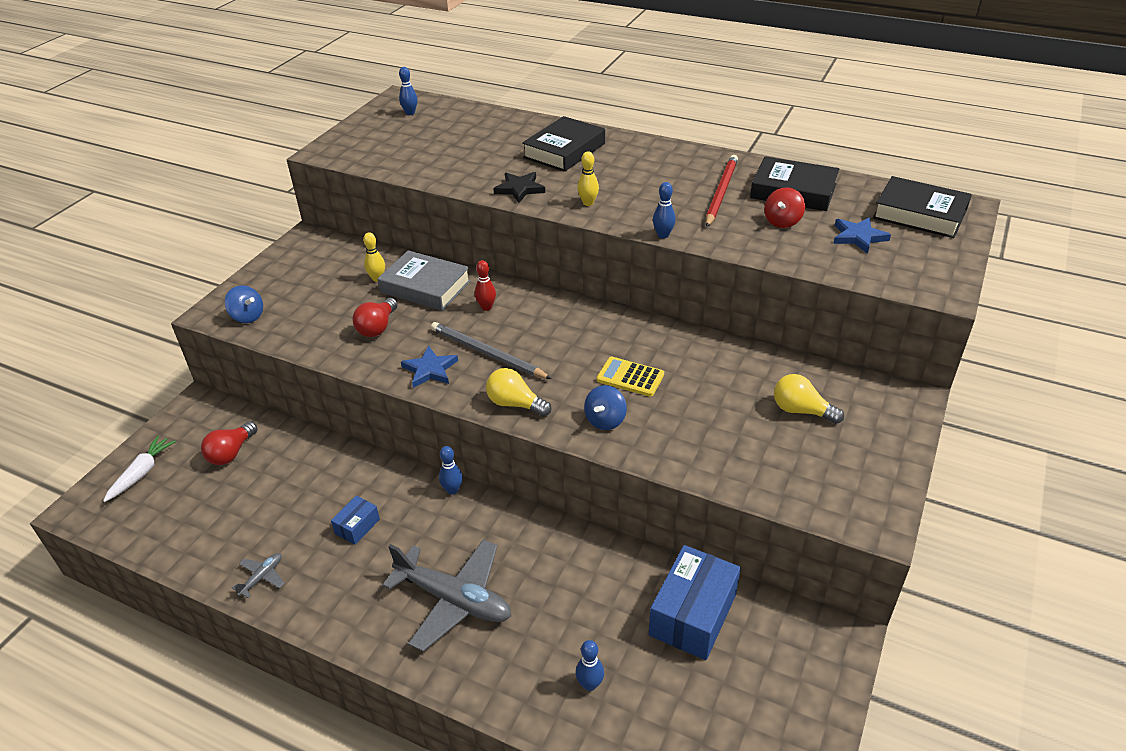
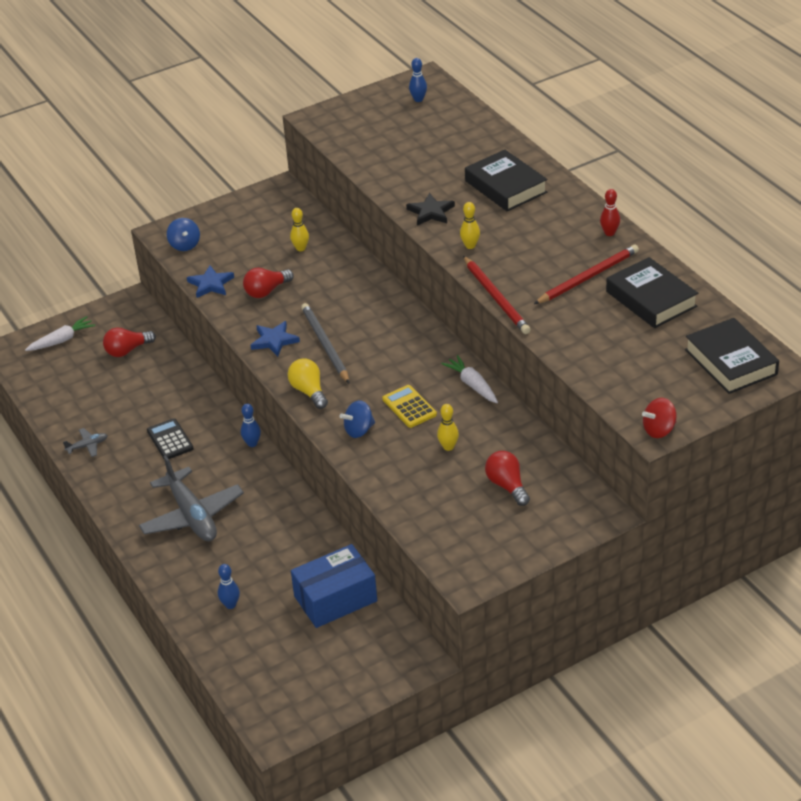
camera: 35 degrees right, 0 degrees up
blue box [331,496,380,545] -> black calculator [147,418,194,459]
grey book [377,250,471,311] -> none
red bowling pin [475,260,496,311] -> red bowling pin moved to [600,189,620,236]
black book [522,116,605,172] -> black book turned 75 degrees clockwise [465,149,547,211]
blue bowling pin [653,182,676,238] -> red pencil [463,256,531,334]
red spinning top [764,187,805,228] -> red spinning top moved to [642,398,676,438]
yellow light bulb [774,374,844,424] -> red light bulb [485,451,530,506]
blue star [833,217,891,254] -> blue star moved to [187,265,234,298]
none -> yellow bowling pin [437,404,459,451]
none -> white carrot [441,355,498,403]

